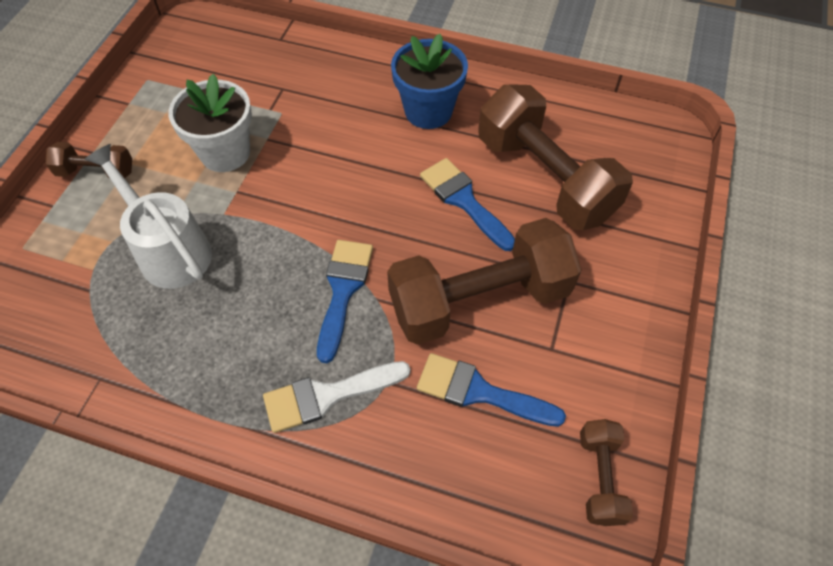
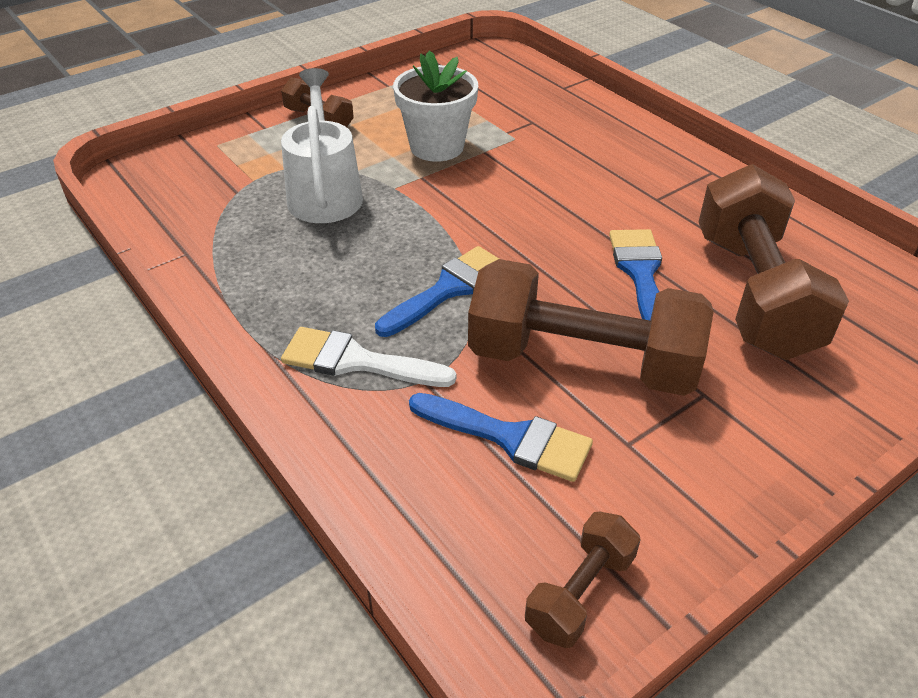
camera: 35 degrees right, 15 degrees down
blue flower pot [391,34,468,129] -> none
blue brush [417,353,566,427] -> blue brush turned 150 degrees clockwise [409,393,593,482]

